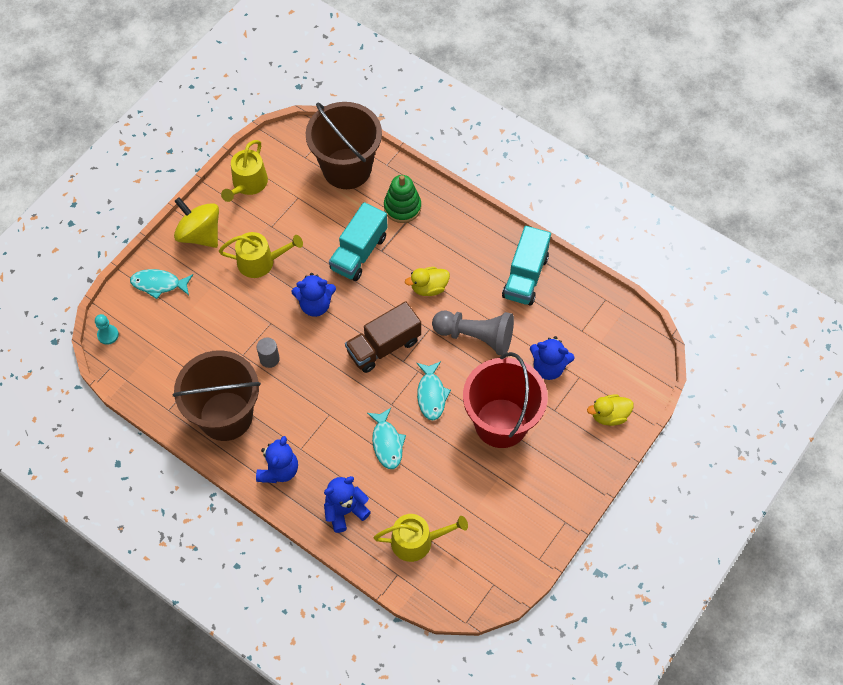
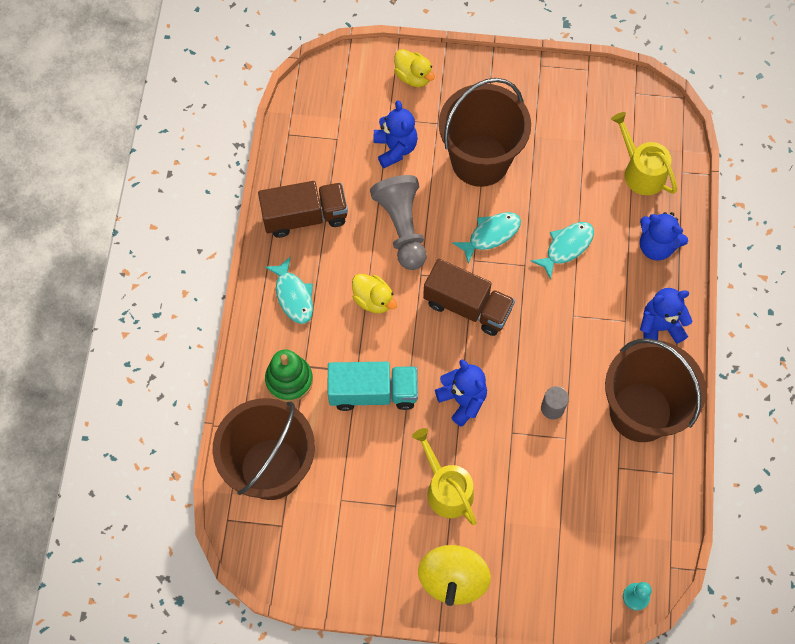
camera: 120 degrees left, 5 degrees up
turquoise fish [130,269,193,299] -> turquoise fish moved to [265,256,313,324]
yellow watering can [221,140,268,202] -> none
red bucket [463,352,548,448] -> brown bucket [439,78,531,187]
turquoise truck [502,226,551,306] -> brown truck [258,181,348,238]

